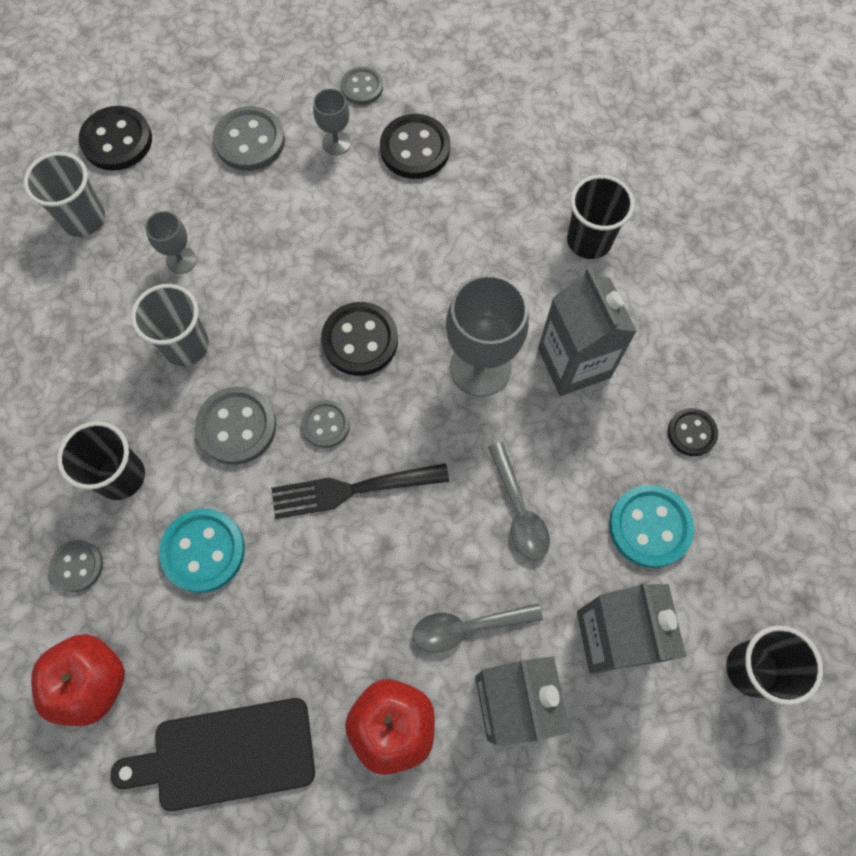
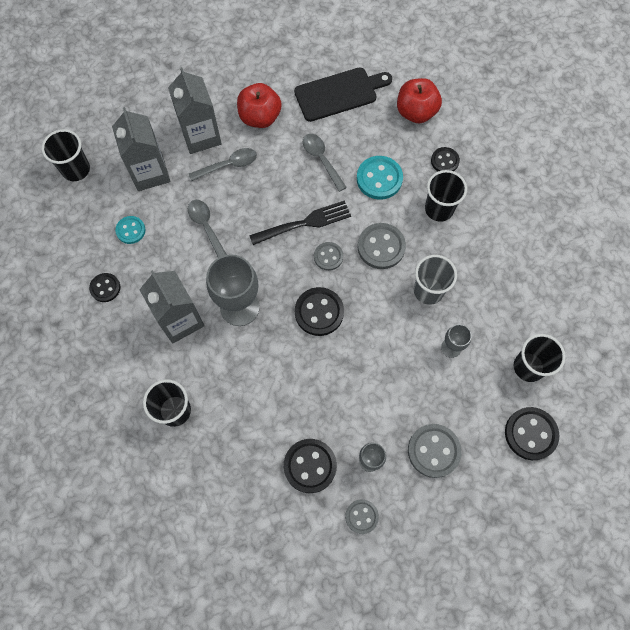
camera: 170 degrees right, 0 degrees up
grey cup [23,152,105,237] -> black cup [514,334,566,382]
grey button [49,540,103,592] -> black button [431,147,460,171]
turquoise button [609,485,694,568] -> turquoise button [115,216,146,244], size x0.61
none -> grey spoon [303,134,347,192]

